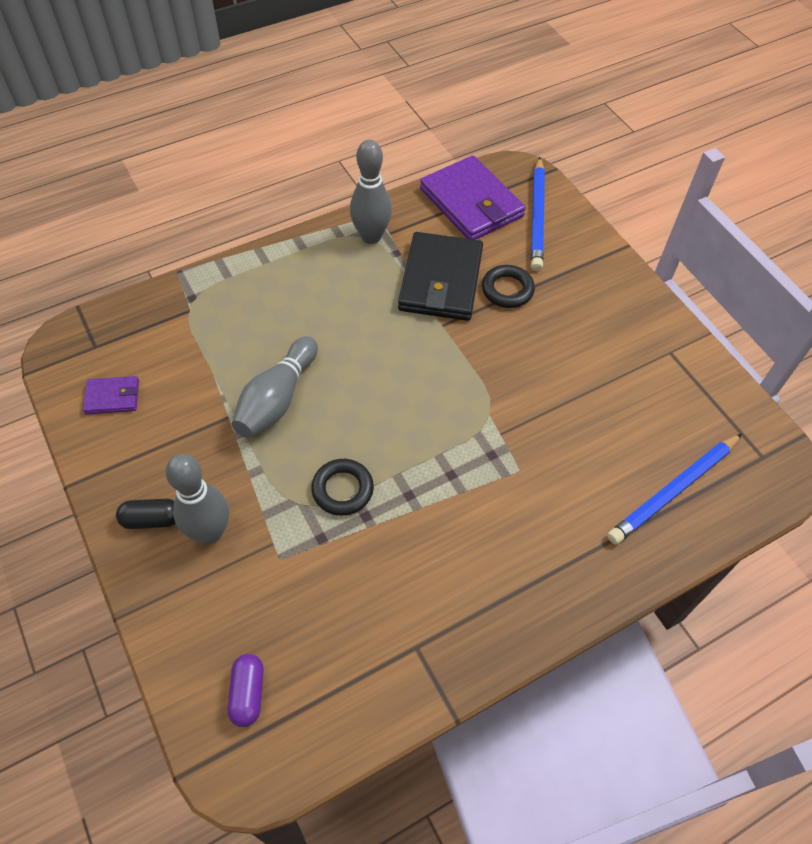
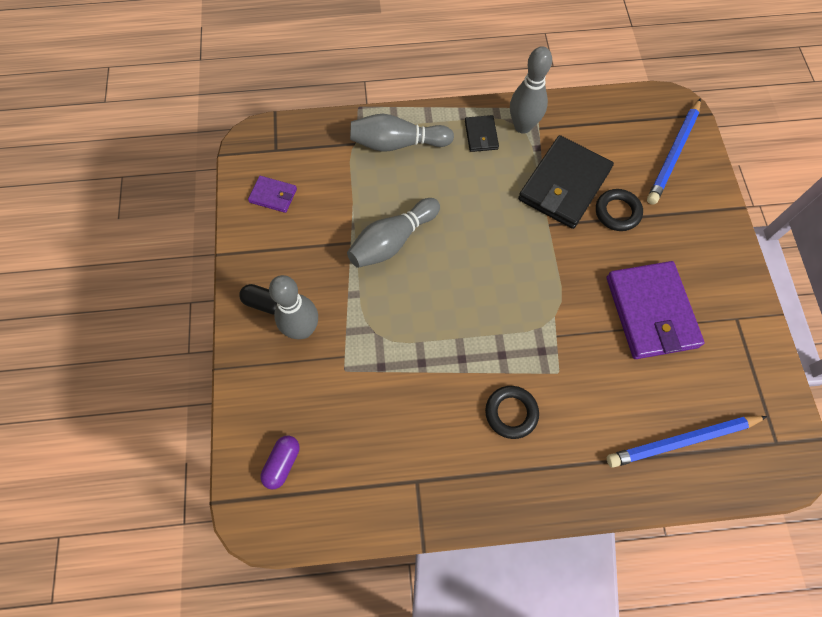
camera: 25 degrees right, 10 degrees up
black ring [311,459,374,516] -> black ring moved to [485,386,539,439]
purple wallet [420,156,526,240] -> purple wallet moved to [607,261,704,359]
none -> grey bowling pin [350,114,454,152]
none -> black wallet [465,115,499,152]

